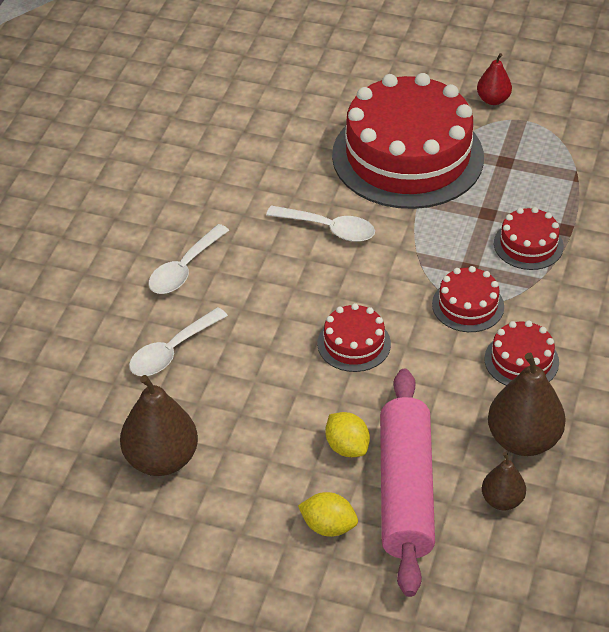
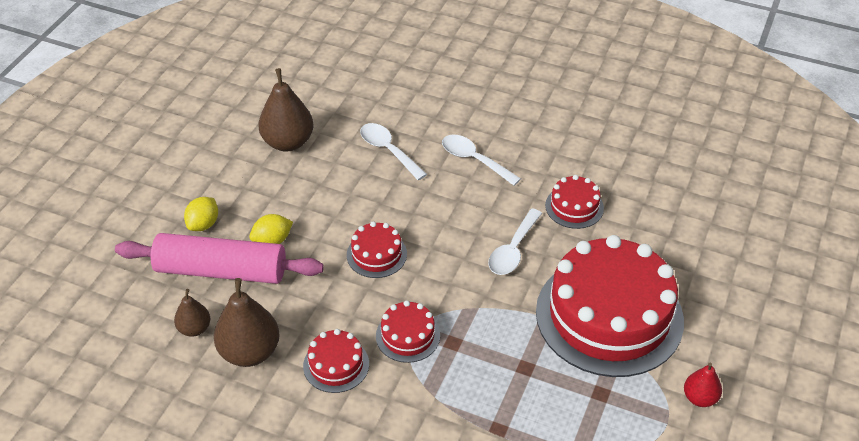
camera: 95 degrees right, 0 degrees up
red cake [494,207,564,270] -> red cake moved to [545,175,604,229]

